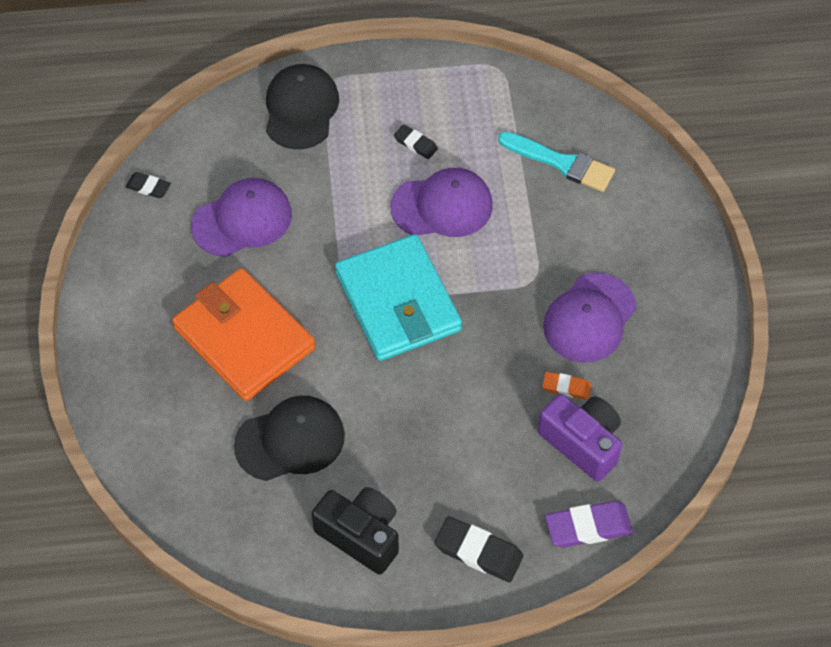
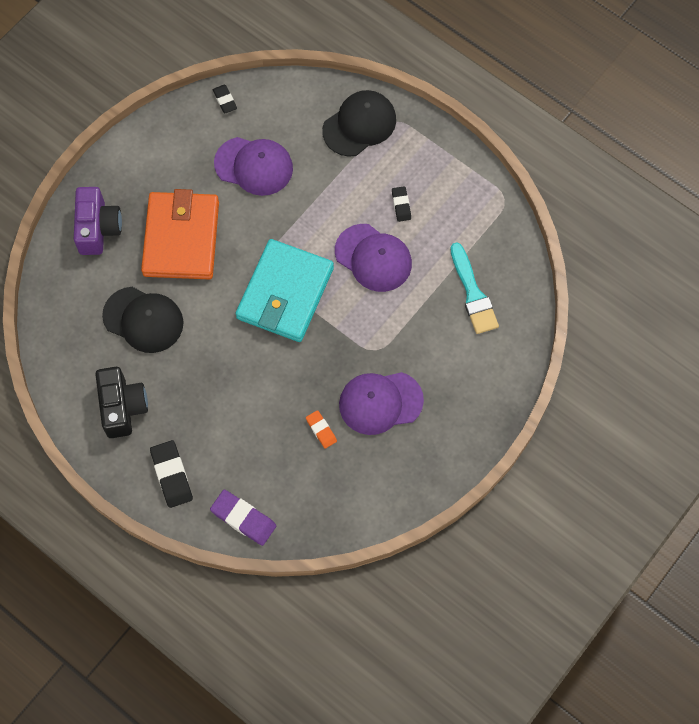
camera: 45 degrees right, 10 degrees up
purple camera [538,394,622,481] -> purple camera moved to [74,187,122,255]

